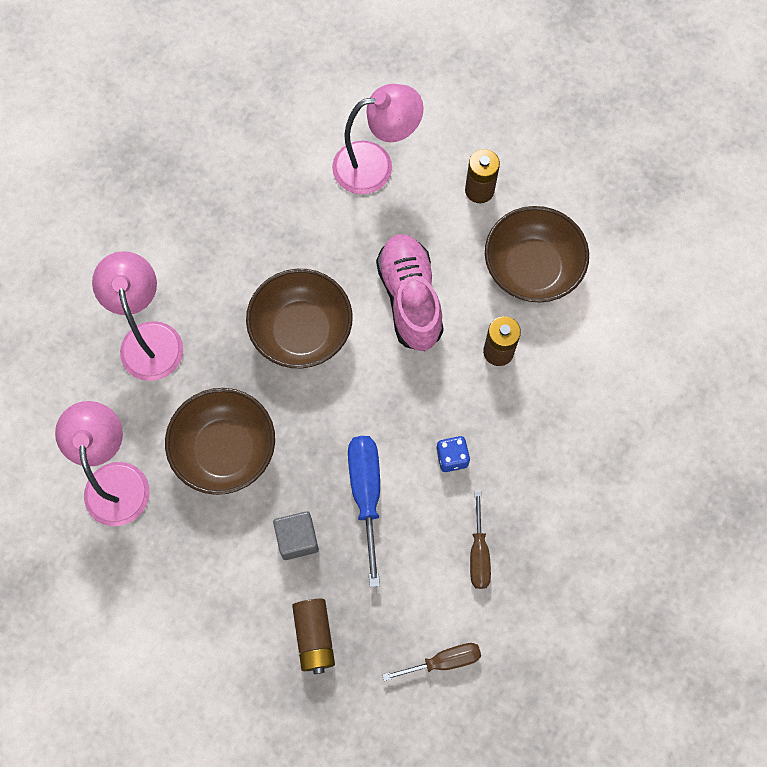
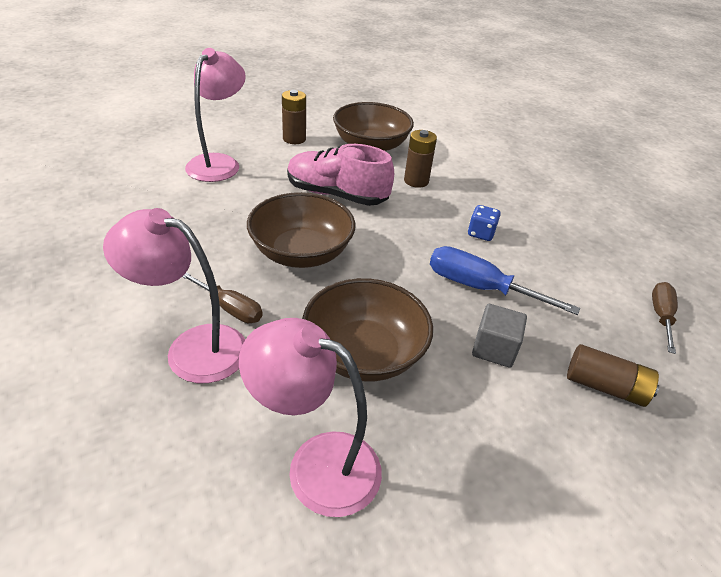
camera: 60 degrees left, 30 degrees down
brown screwdriver [470,491,491,589] -> brown screwdriver moved to [182,272,263,323]

